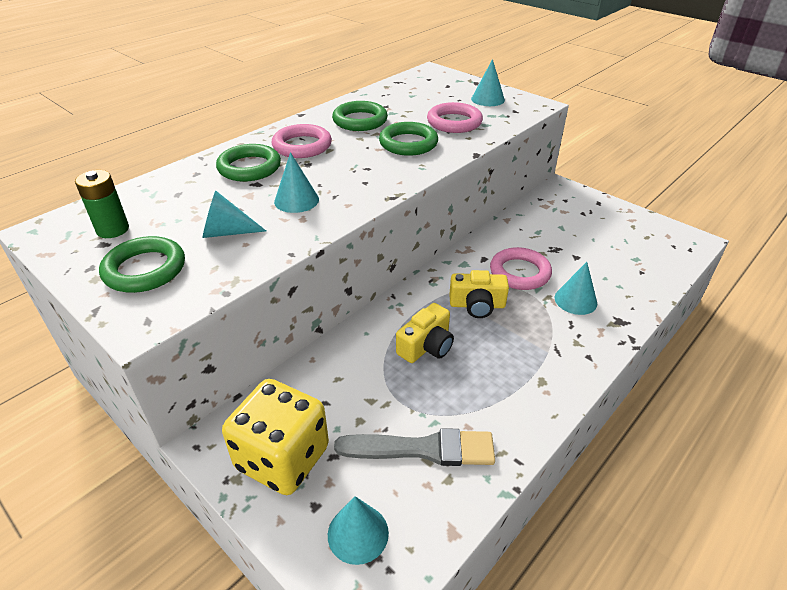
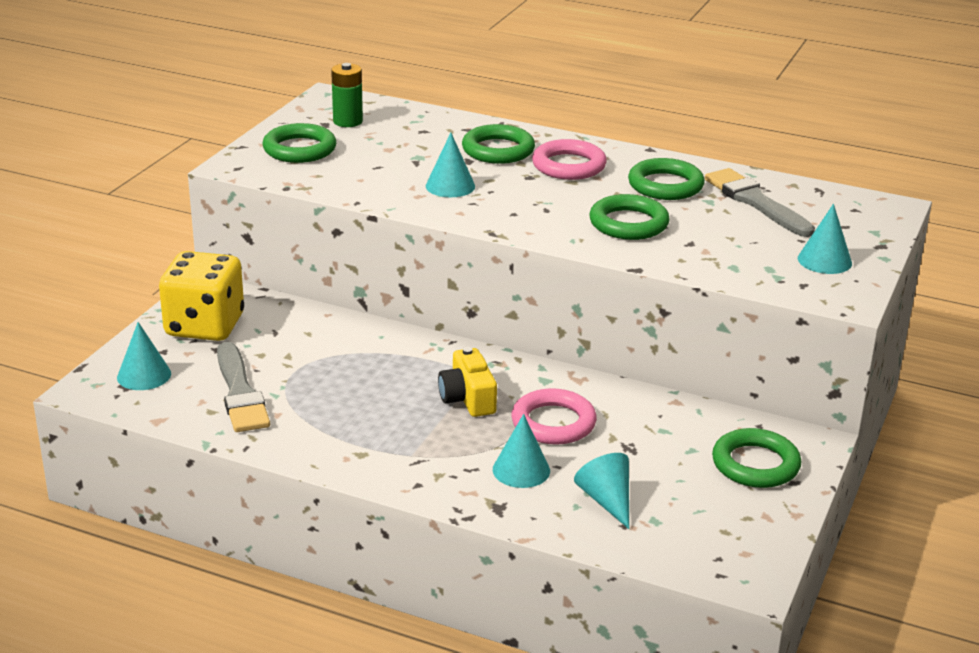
camera: 70 degrees right, 10 degrees down
turquoise cone [202,190,266,238] -> turquoise cone moved to [574,453,629,529]
yellow camera [396,303,454,363] -> none
pink ring [427,102,483,133] -> none
none -> grey brush [705,168,815,237]
none -> green ring [712,428,801,488]

